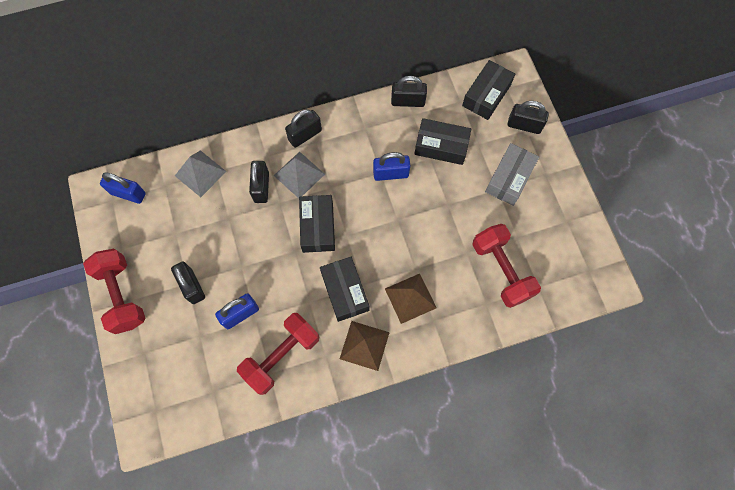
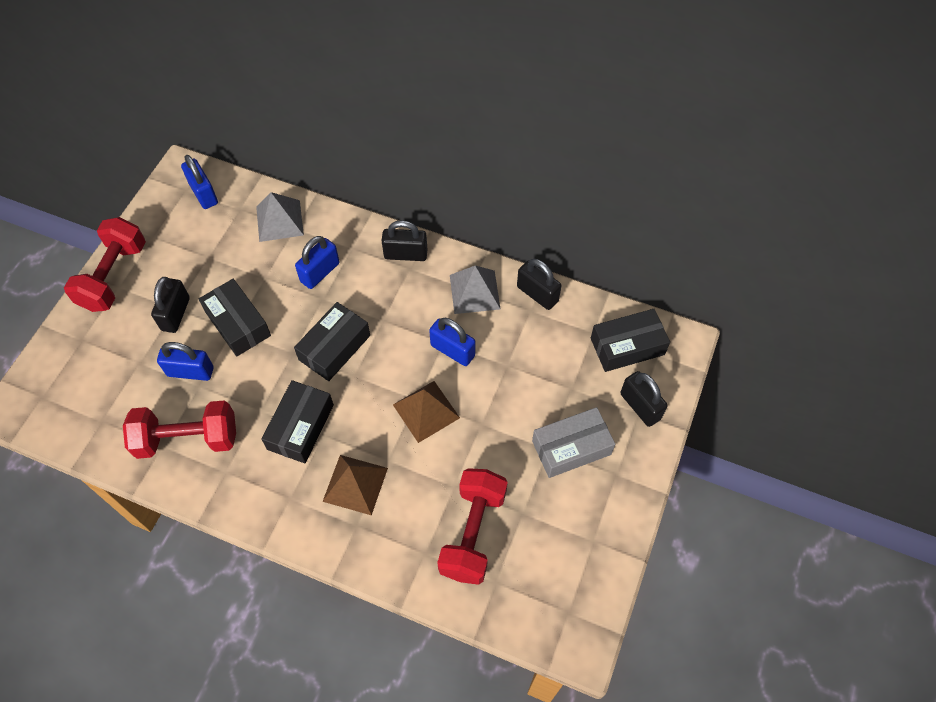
camera: 40 degrees right, 10 degrees down
black padlock [249,161,269,203] -> blue padlock [295,236,340,289]
grey pyramid [274,152,325,198] -> grey pyramid moved to [450,266,500,314]
brown pyramid [340,321,390,371] -> brown pyramid moved to [393,381,460,443]
black box [414,118,471,165] -> black box moved to [199,279,271,356]

